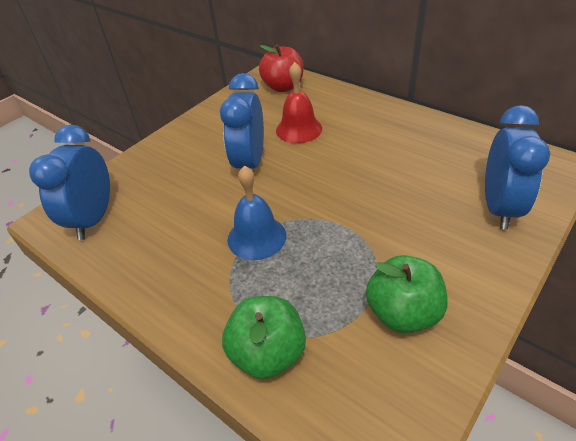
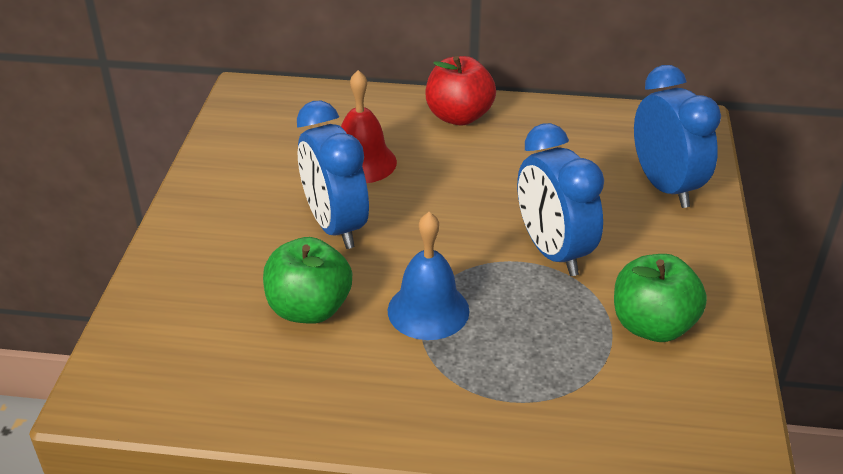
camera: 35 degrees left, 5 degrees down
blue clock [29,125,110,240] -> blue clock moved to [517,123,604,276]
green apple [222,296,306,379] -> green apple moved to [263,237,352,324]
red apple [259,45,304,92] -> red apple moved to [425,56,496,125]

